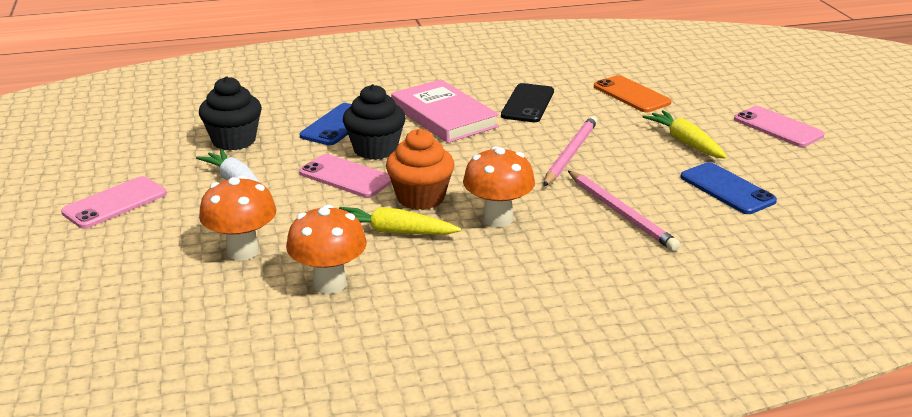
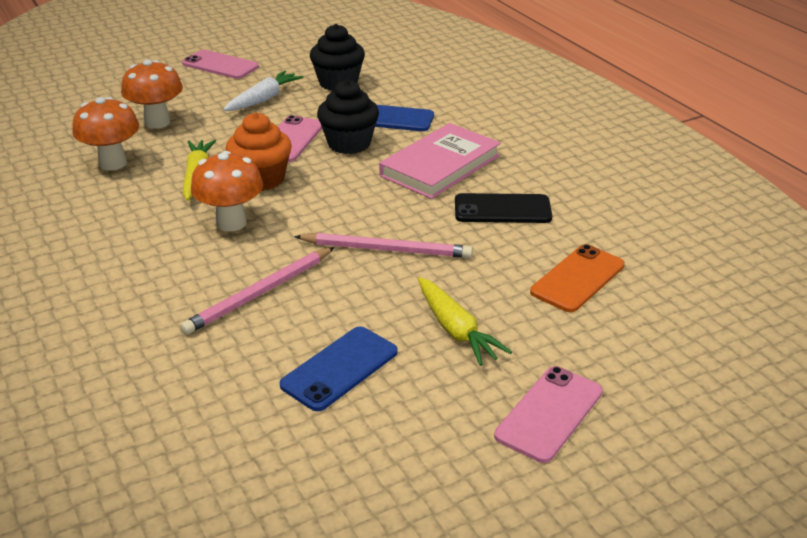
camera: 75 degrees right, 5 degrees up
yellow carrot [642,110,727,159] -> yellow carrot turned 105 degrees clockwise [418,277,512,366]

